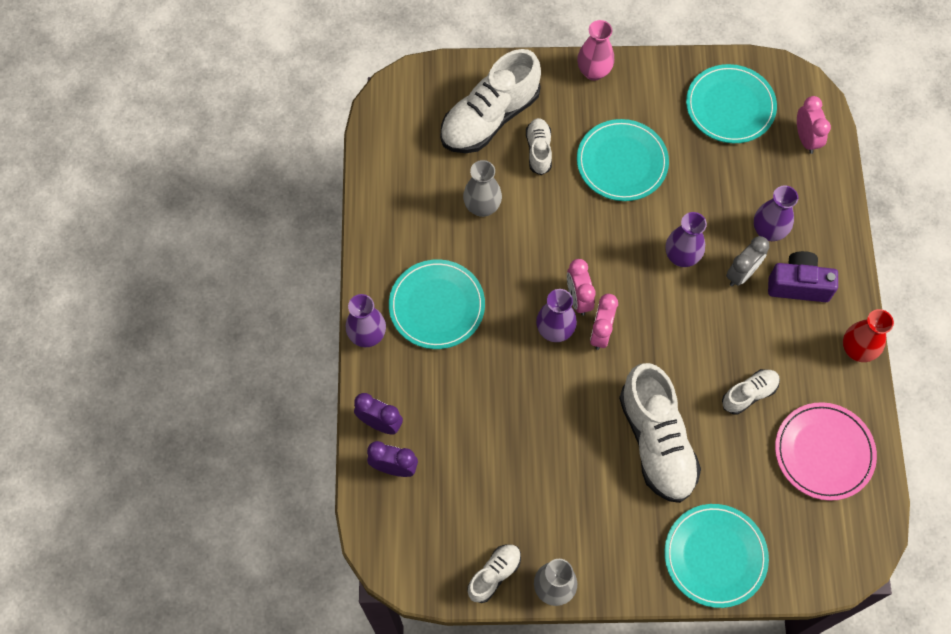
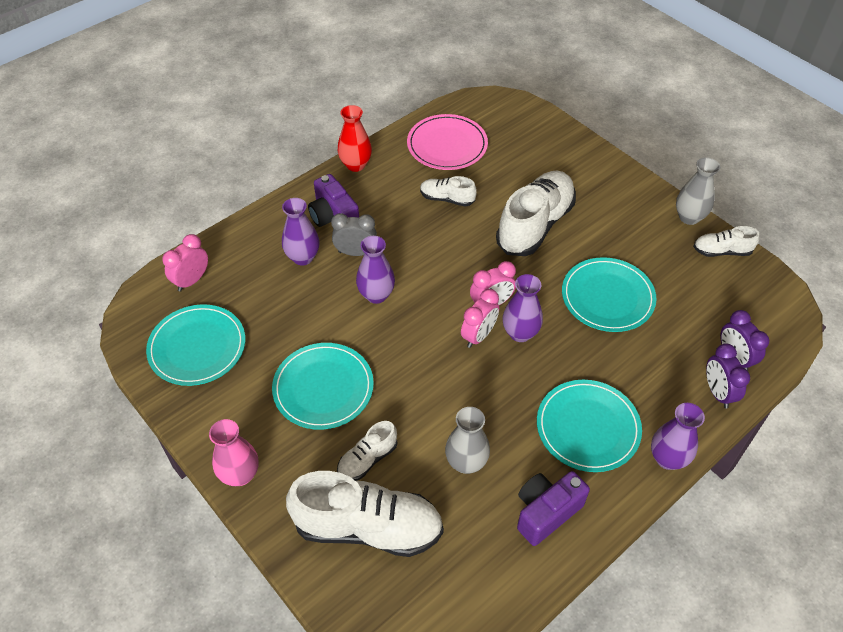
camera: 130 degrees left, 15 degrees down
turquoise plate [664,504,769,608] -> turquoise plate moved to [562,257,656,332]
none -> purple camera [517,471,590,546]

